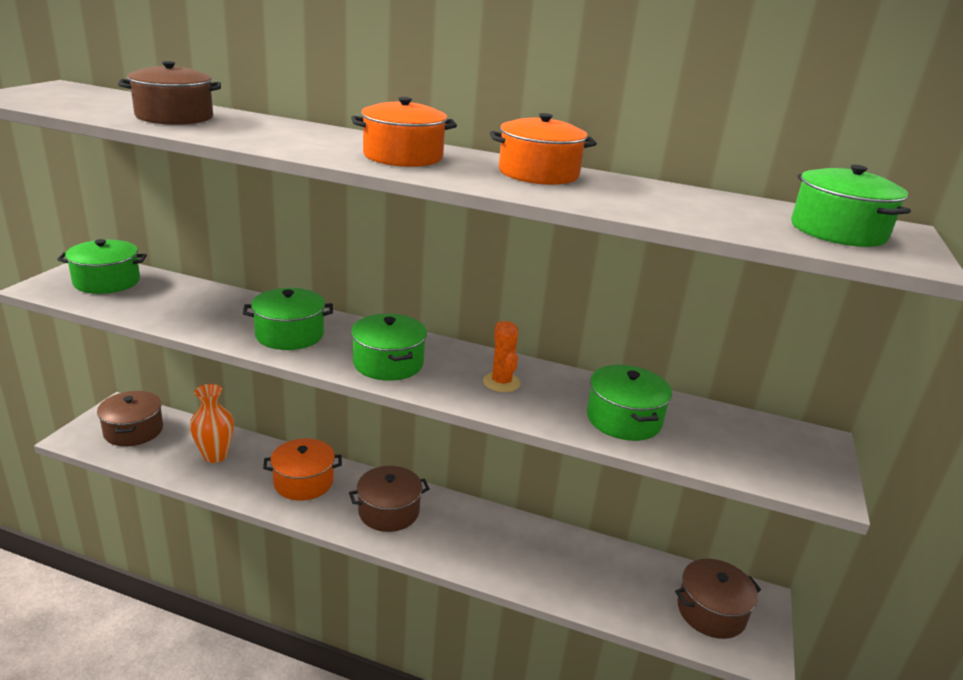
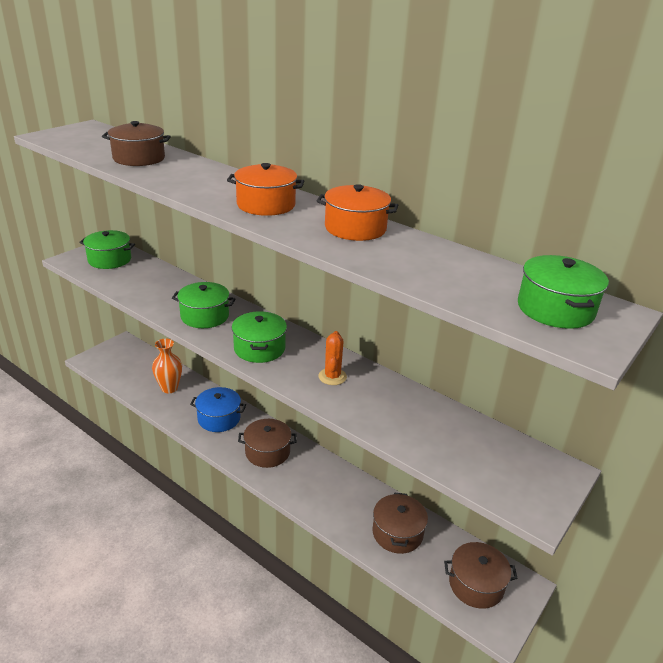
camera: 20 degrees right, 5 degrees up
brown pot [97,391,163,446] -> brown pot moved to [373,492,428,554]
orange pot [263,438,342,501] -> blue pot [190,387,246,432]
green pot [587,365,672,441] -> none

